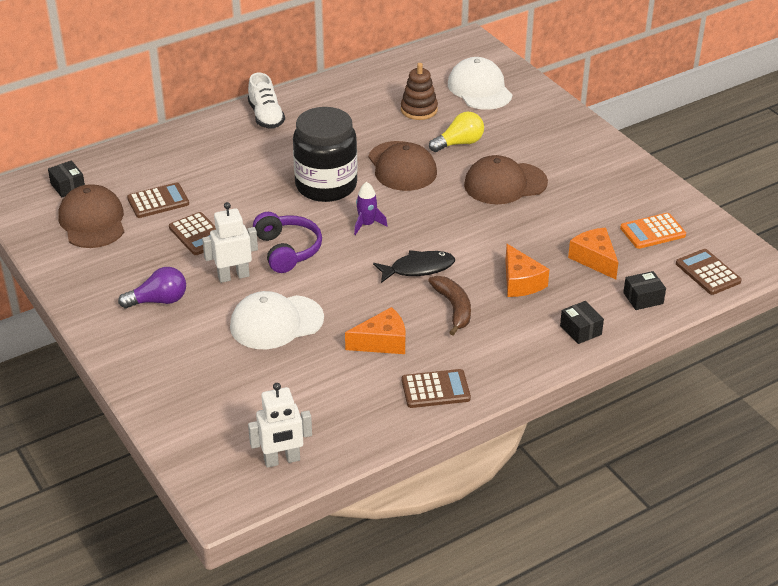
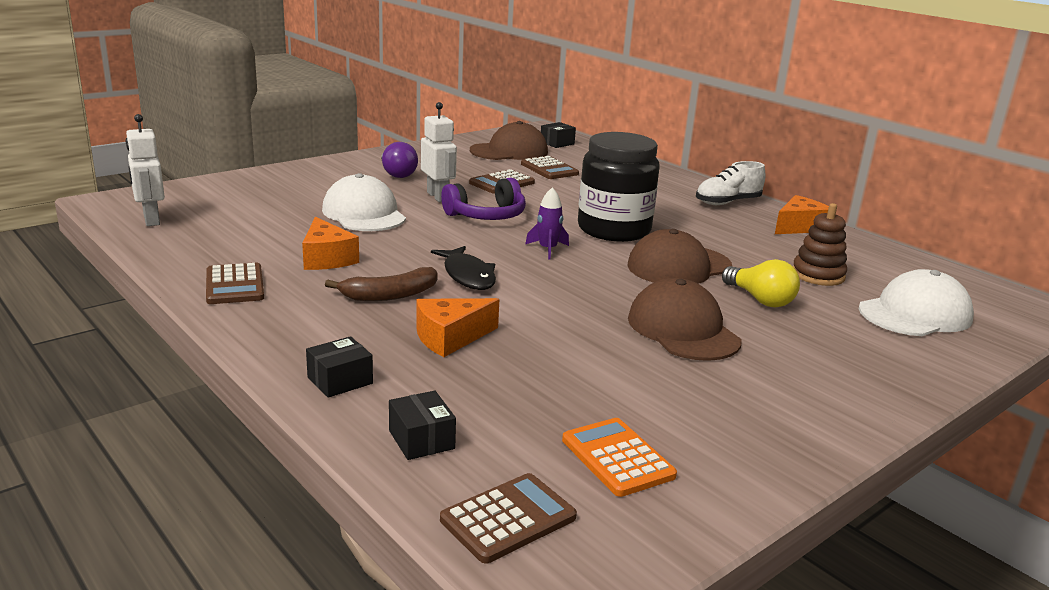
camera: 80 degrees right, 15 degrees down
orange cheese [568,228,618,280] -> orange cheese moved to [775,195,829,234]

